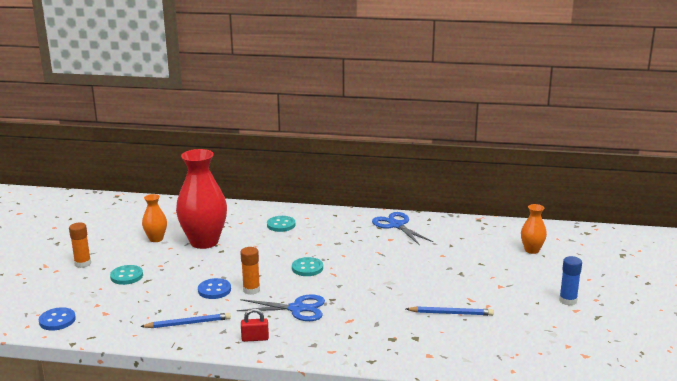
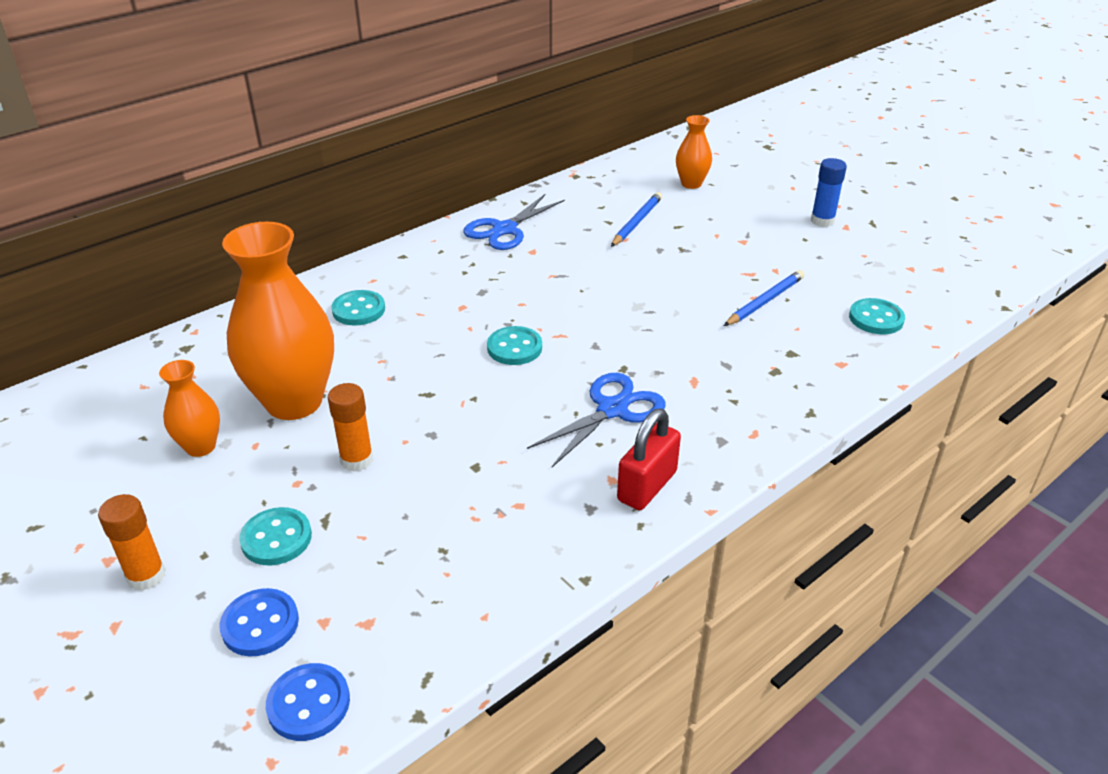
camera: 50 degrees left, 15 degrees up
blue pencil [140,313,231,328] -> blue pencil moved to [611,192,662,247]
red vase [176,149,227,249] -> orange vase [222,222,334,420]
blue button [198,278,231,299] -> blue button moved to [219,588,299,656]
orange glue stick [240,247,260,295] -> orange glue stick moved to [328,383,373,472]
red padlock [241,308,269,342] -> red padlock [617,408,681,510], size x1.52
blue scissors [372,212,433,245] -> blue scissors turned 60 degrees counterclockwise [463,194,565,250]
none -> turquoise button [849,298,905,334]

